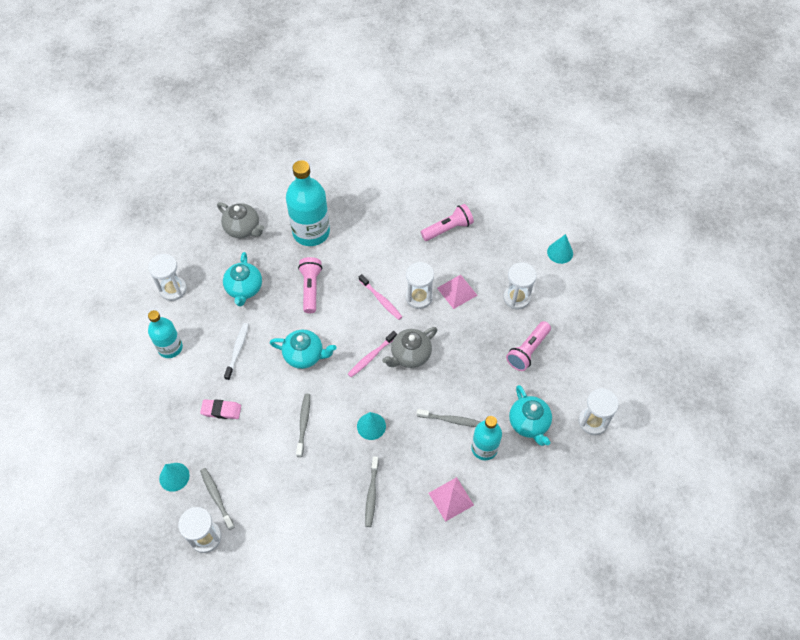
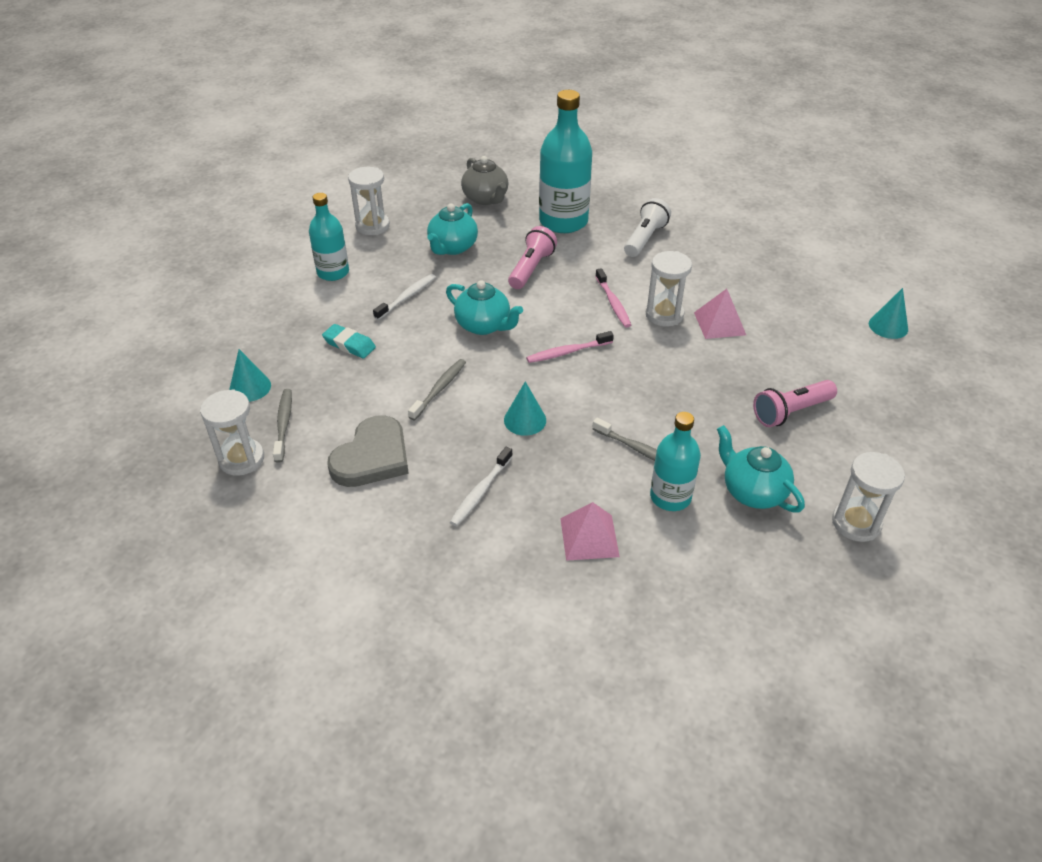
camera: 25 degrees right, 15 degrees down
pink eraser [200,399,241,419] -> turquoise eraser [322,324,376,358]
grey toothbrush [365,456,378,527] -> white toothbrush [450,447,513,526]
grey teapot [382,327,437,368] -> none
pink flashlight [421,204,474,241] -> none
white hourglass [503,262,537,309] -> none
turquoise teapot [509,385,552,446] -> turquoise teapot turned 135 degrees clockwise [717,425,805,512]
none -> grey heart [327,415,409,487]
none -> white flashlight [624,198,671,257]

